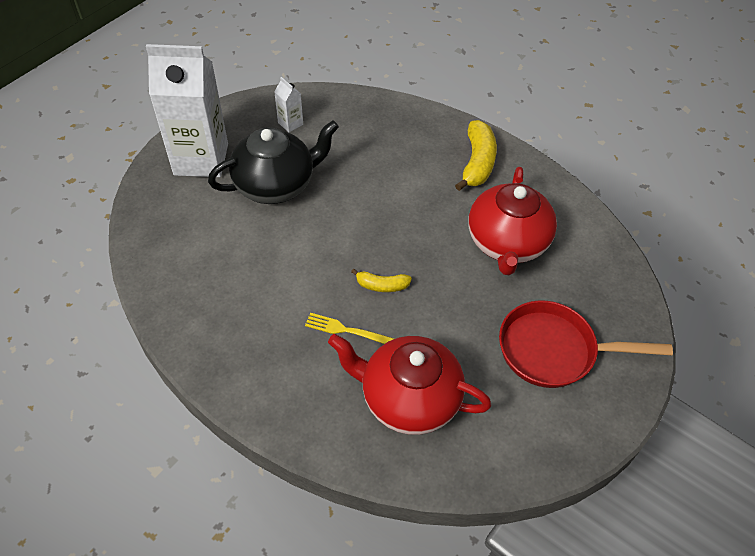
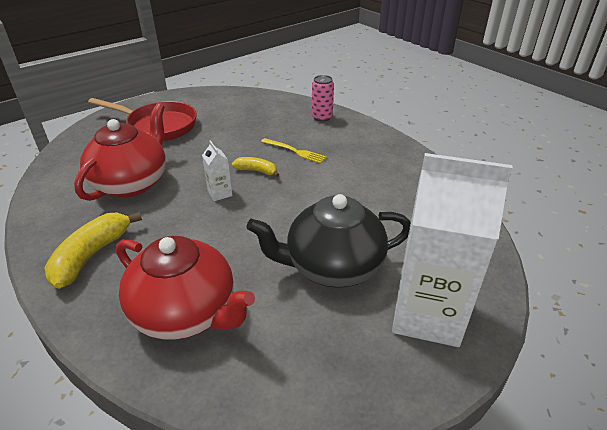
camera: 165 degrees left, 15 degrees down
white carton [274,77,303,132] -> white carton moved to [202,140,232,201]
red teapot [328,334,491,435] -> red teapot moved to [116,236,255,340]
none -> pink can [312,75,334,122]

